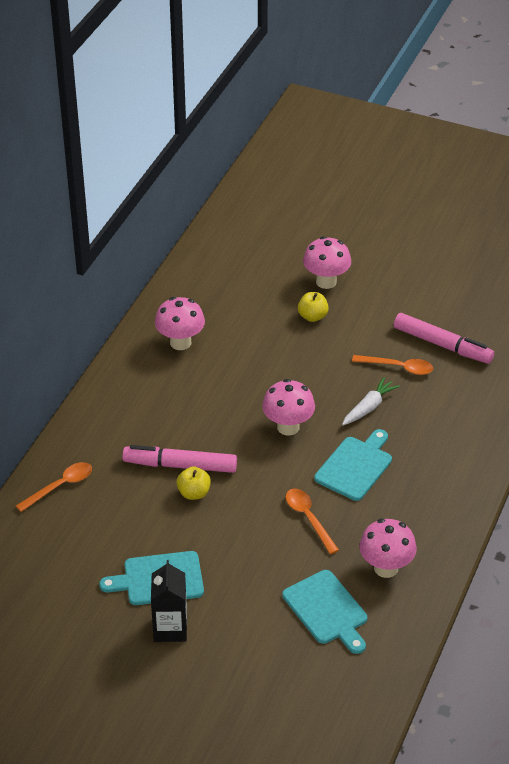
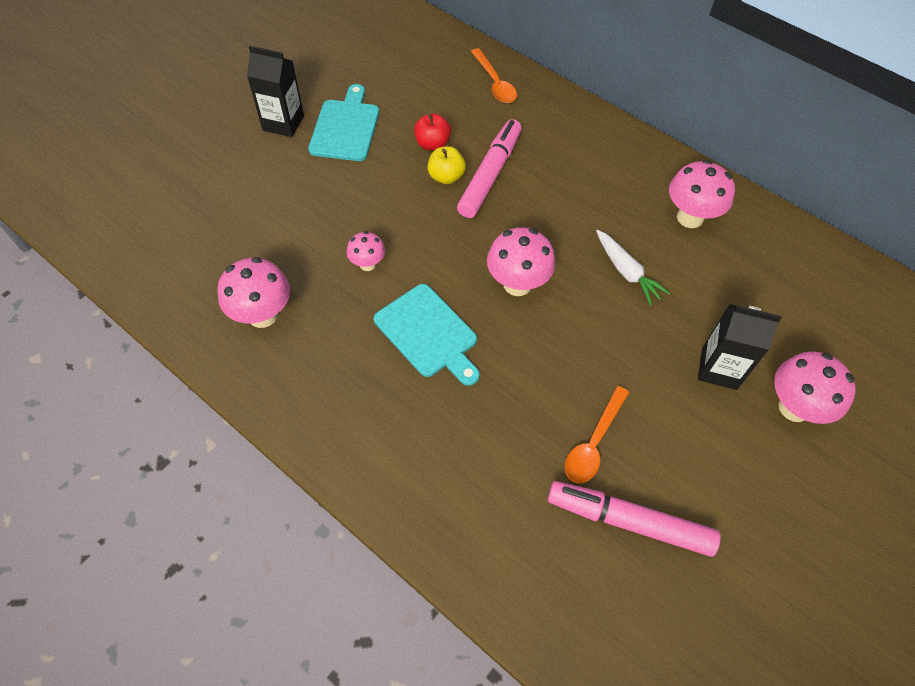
camera: 105 degrees right, 15 degrees up
turquoise cutting board [282,570,367,654] -> none
orange spoon [286,489,339,554] -> pink mushroom [347,231,385,271]
yellow apple [298,292,329,322] -> black carton [698,304,782,390]
white carrot [342,377,400,425] -> white carrot moved to [596,230,670,306]
pink marker [394,313,494,364] -> pink marker turned 60 degrees clockwise [548,481,721,557]
none -> red apple [414,113,451,151]

